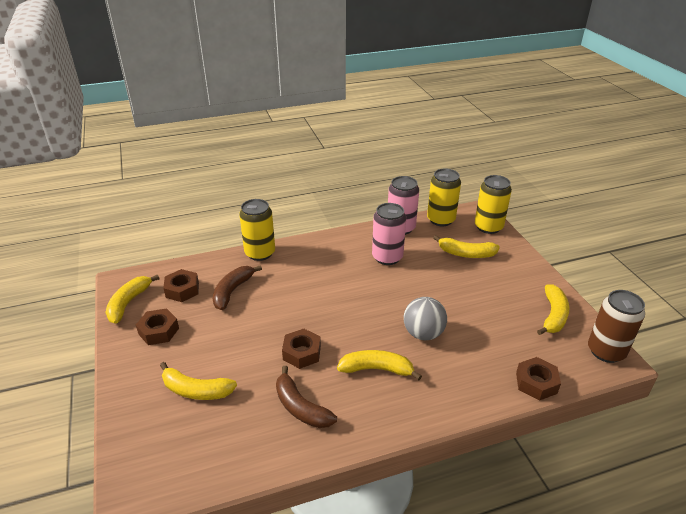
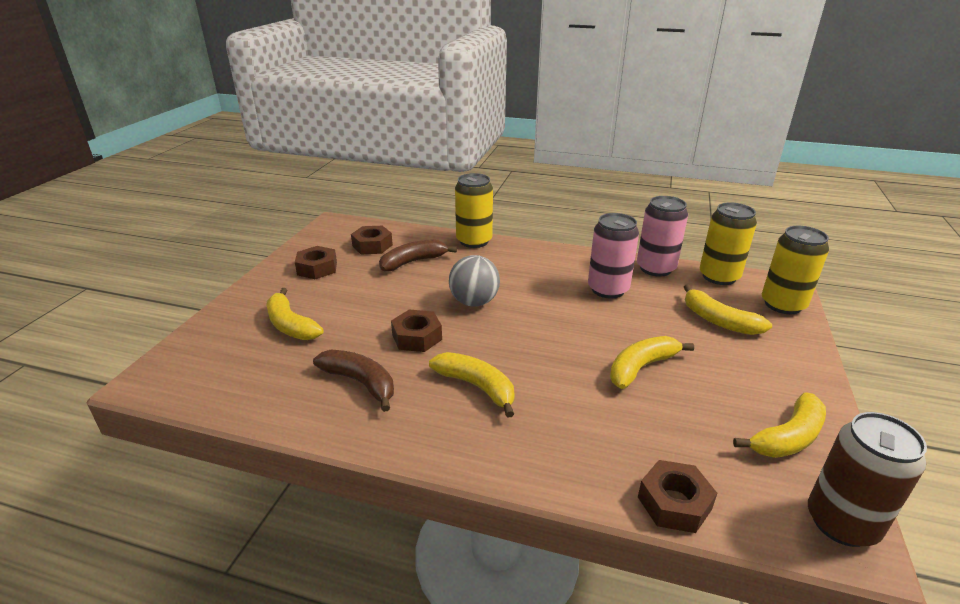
camera: 35 degrees right, 5 degrees down
yellow banana [106,275,159,324] -> yellow banana moved to [610,336,694,389]
brown banana [276,366,337,428] -> brown banana turned 135 degrees clockwise [313,350,394,412]
grey ball [404,297,447,340] -> grey ball moved to [449,255,500,307]

